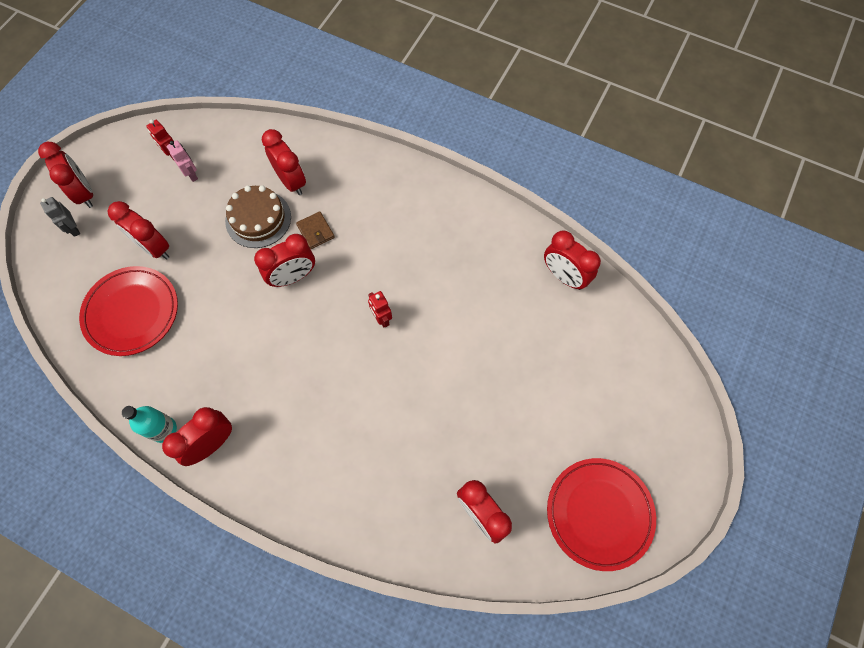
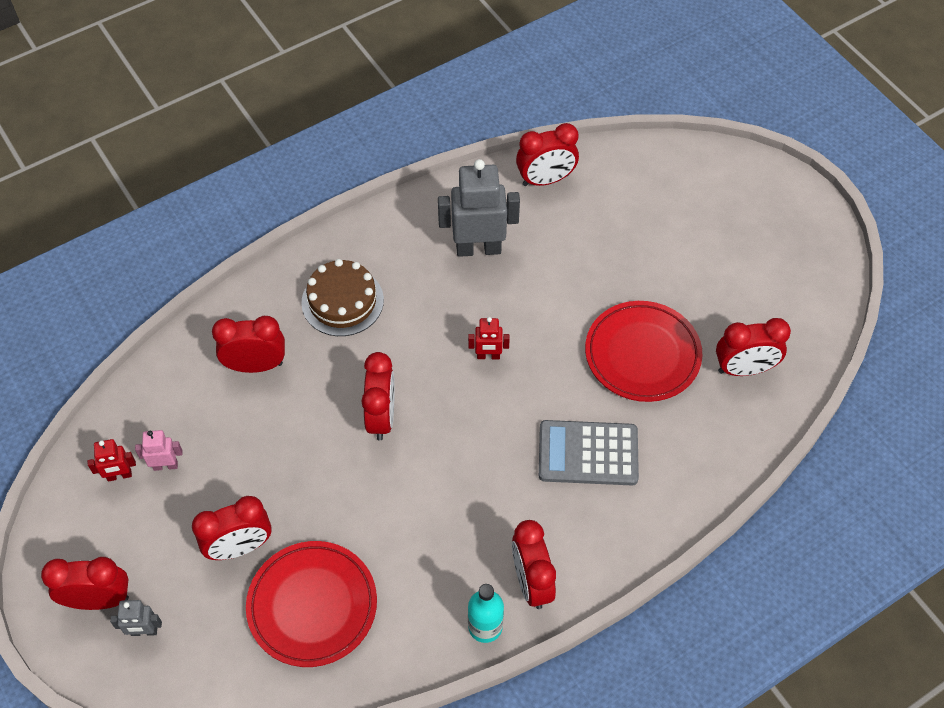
camera: 60 degrees left, 10 degrees down
brown cake [225,186,291,248] -> brown cake moved to [301,259,384,336]
brown wallet [296,211,335,249] -> none
red plate [547,458,656,571] -> red plate moved to [585,301,702,402]
none -> grey robot [438,159,520,257]
none -> grey calculator [539,420,639,485]

